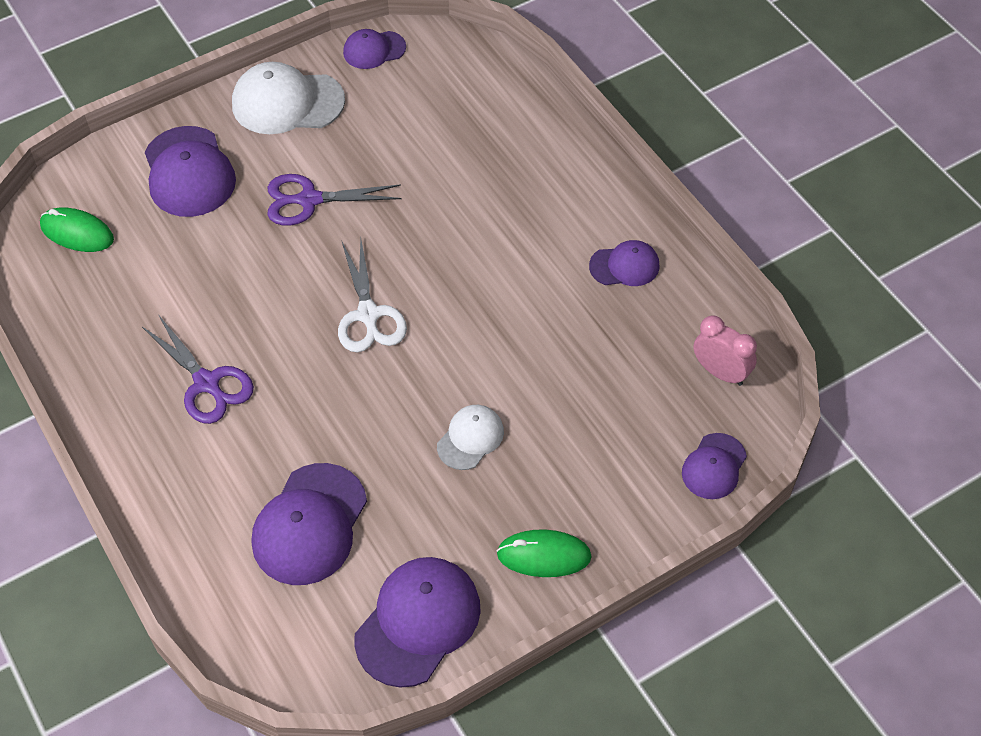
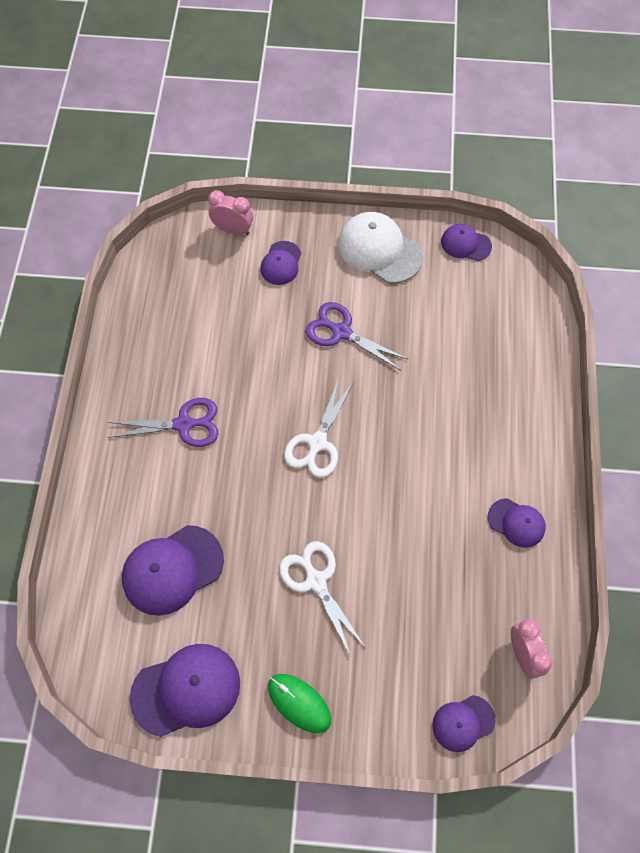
camera: 35 degrees right, 10 degrees up
green mouse [40,208,114,252] -> none
purple scissors [142,316,254,424] -> purple scissors turned 90 degrees counterclockwise [107,398,219,447]
purple cap [145,126,236,217] -> purple cap [260,241,301,285], size x0.57
white cap [437,405,504,470] -> white scissors [279,541,365,656]
none -> pink clock [208,190,253,235]

